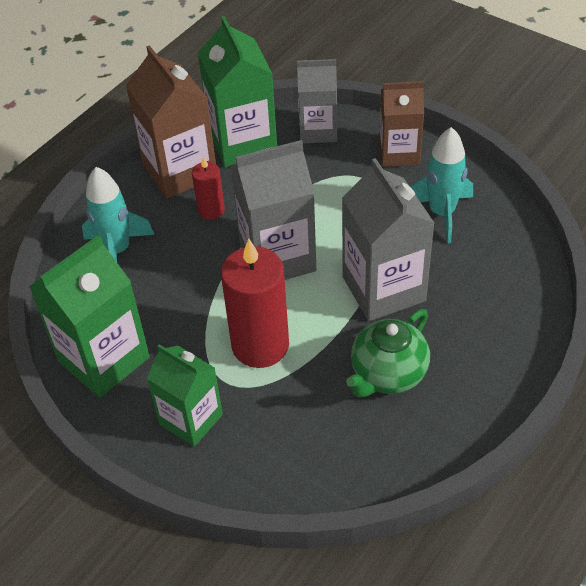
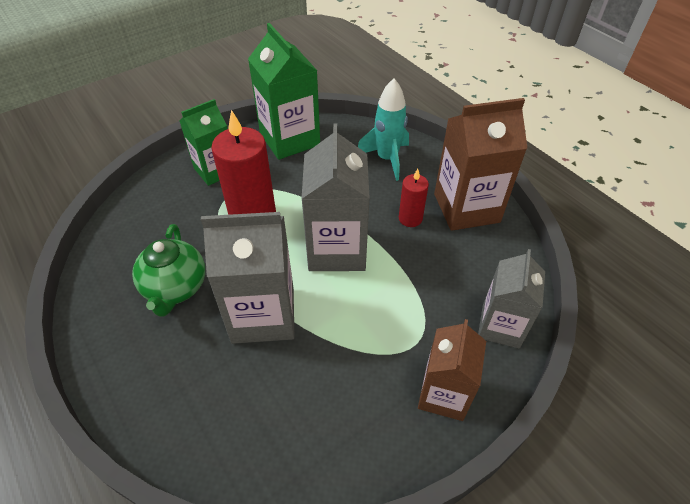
camera: 105 degrees right, 0 degrees up
green carton [198,16,277,168] -> none
green teapot [346,309,430,397] -> green teapot turned 150 degrees counterclockwise [132,224,205,317]
turquoise rocket [410,127,473,243] -> none

